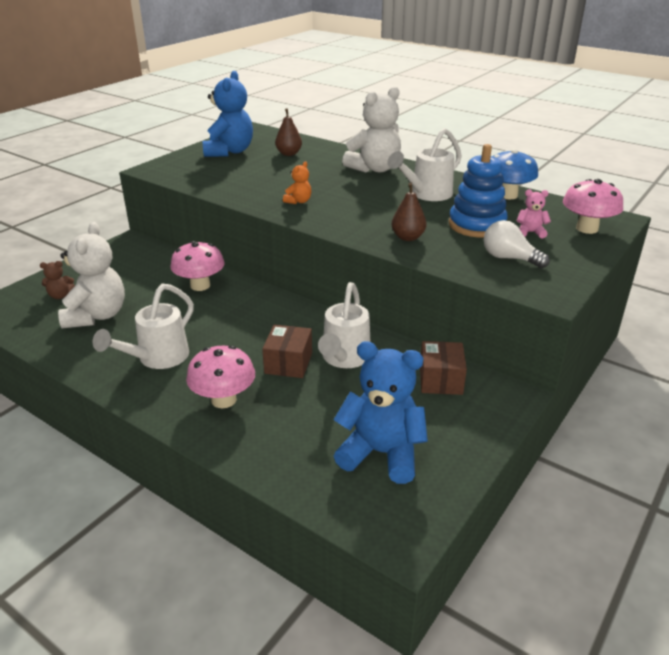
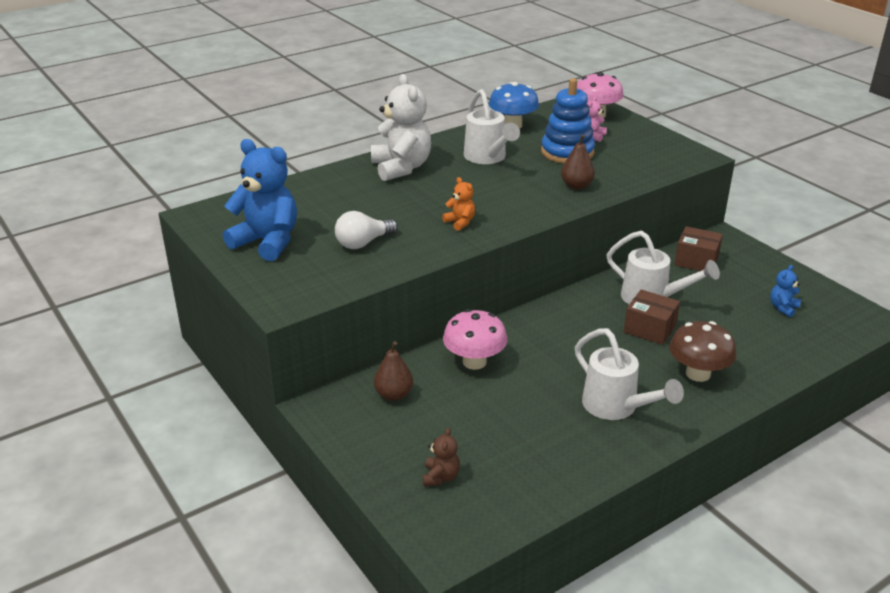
camera: 70 degrees left, 0 degrees up
white teddy bear [58,222,125,328] -> none
pink mushroom [186,345,255,408] -> brown mushroom [669,321,737,382]
brown pear [275,108,302,156] -> brown pear moved to [374,341,413,401]
blue teddy bear [334,341,428,484] -> blue teddy bear [770,265,801,317], size x0.46
white light bulb [484,220,550,268] -> white light bulb moved to [335,211,398,249]

